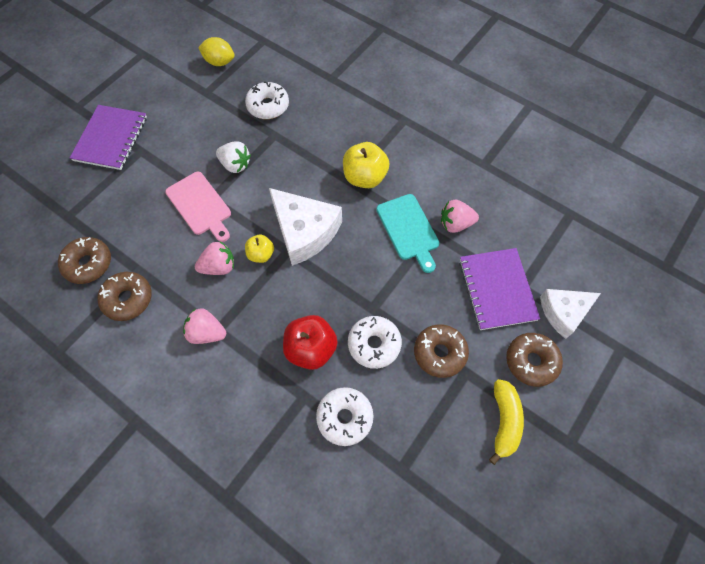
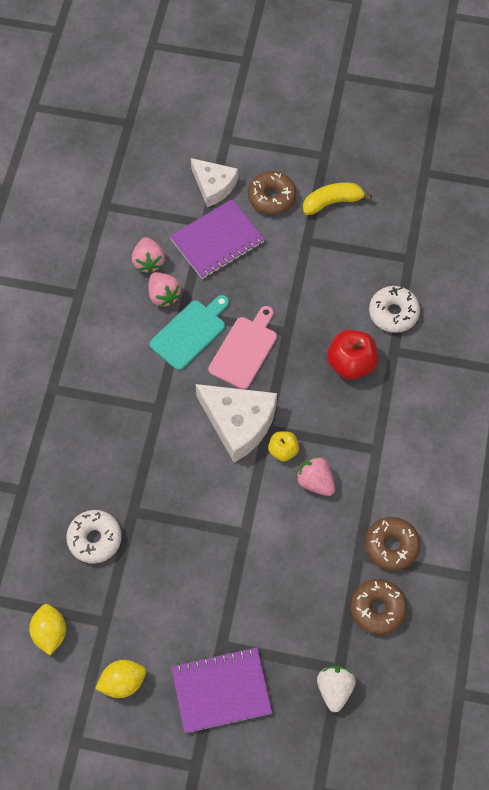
camera: 115 degrees left, 0 degrees up
pink cutting board [165,172,231,242] -> pink cutting board moved to [208,306,277,389]
pink strawberry [183,308,226,344] -> pink strawberry moved to [132,237,165,274]
white strawberry [216,141,251,173] -> white strawberry moved to [317,665,356,712]
white cheese [269,188,342,266] -> white cheese turned 105 degrees clockwise [195,384,277,463]
yellow apple [343,142,389,188] -> none
white donut [348,316,402,369] -> none
brown donut [414,324,469,378] -> none
none -> yellow lemon [95,660,146,698]

